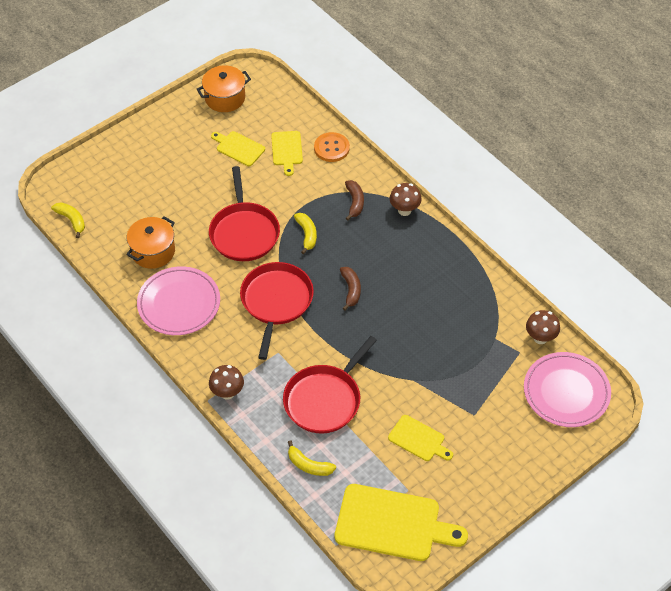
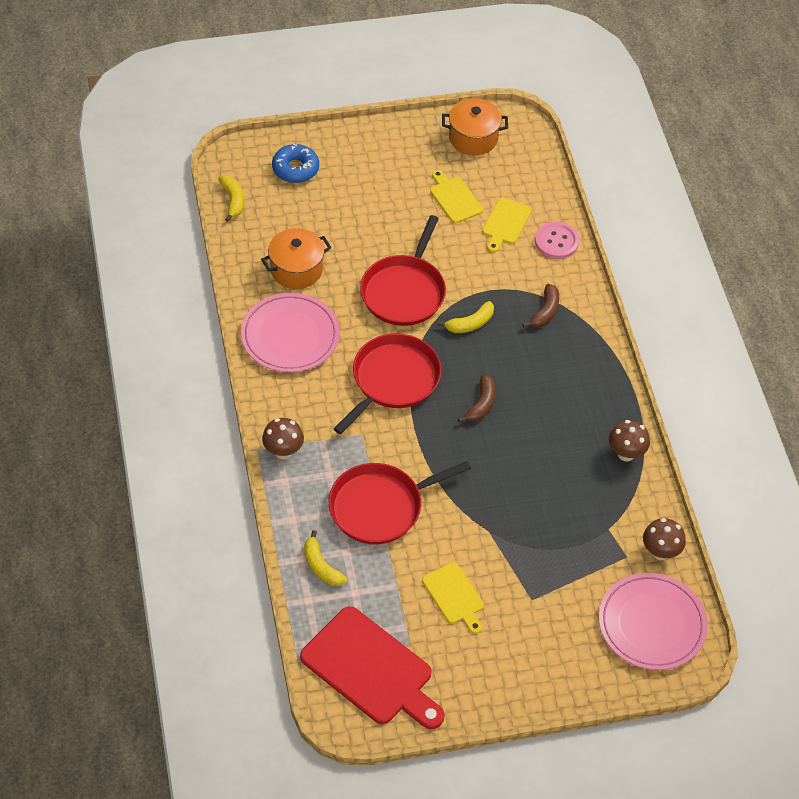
camera: 25 degrees right, 0 degrees up
yellow banana [294,213,317,254] -> yellow banana turned 45 degrees clockwise [438,301,494,333]
orange button [314,132,350,162] -> pink button [535,222,579,259]
yellow cutting board [335,484,468,561] -> red cutting board [300,606,445,729]
brown mushroom [390,183,422,216] -> brown mushroom moved to [609,420,650,461]
none -> blue donut [272,144,319,183]

